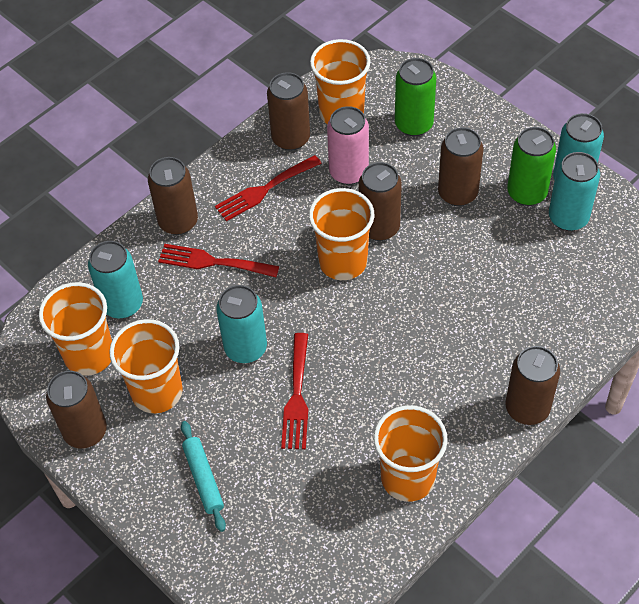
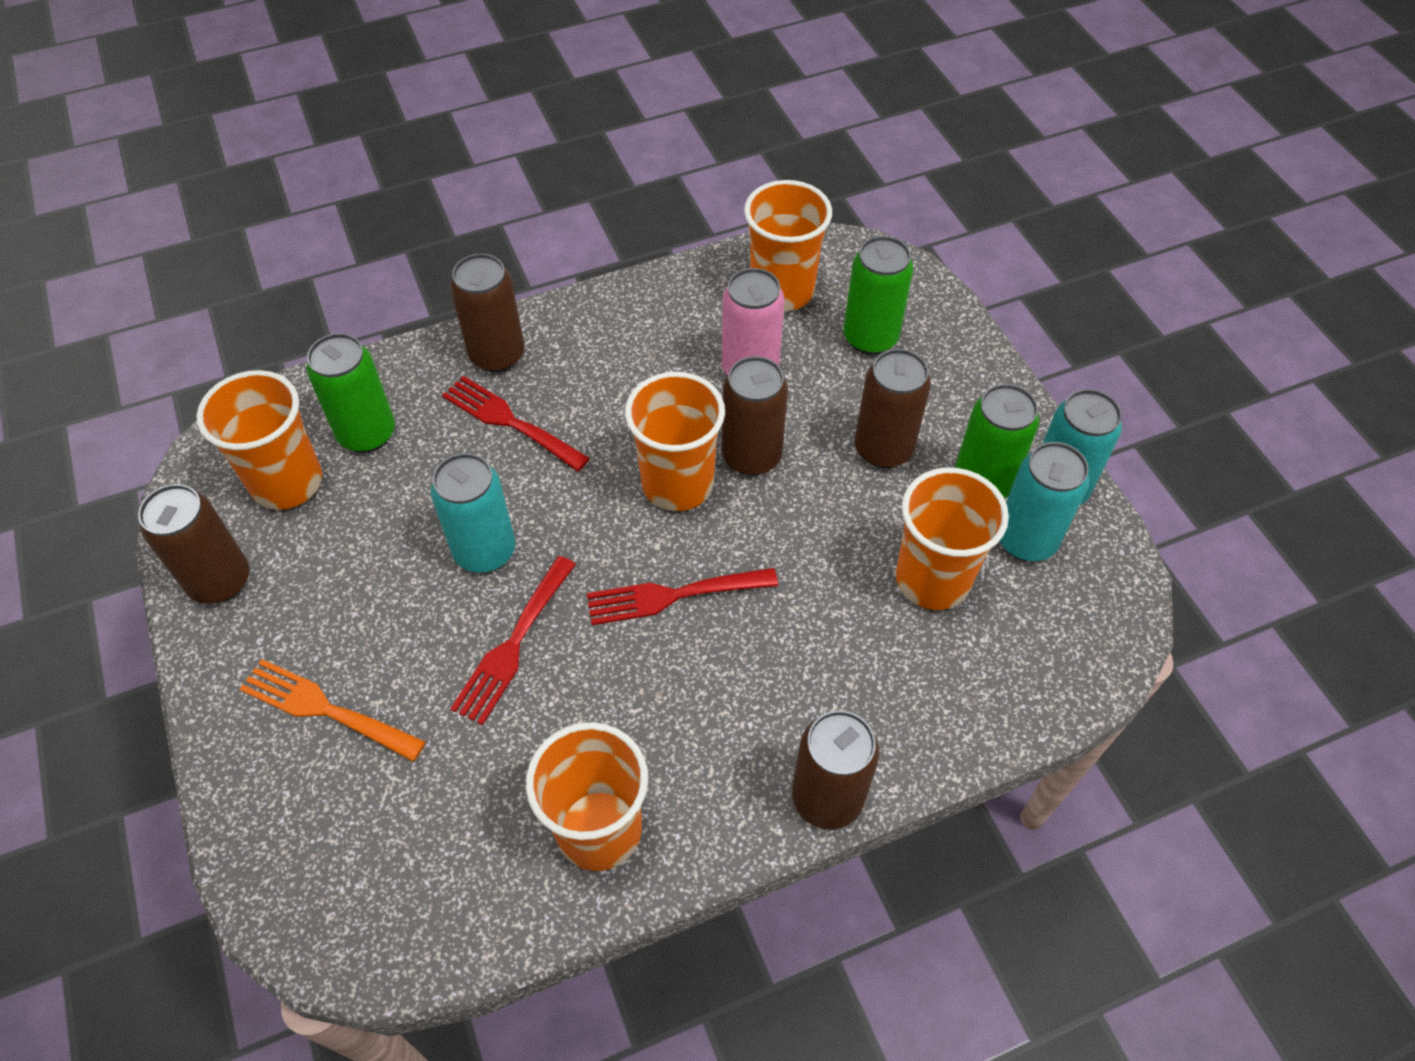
camera: 20 degrees right, 0 degrees up
turquoise can [88,241,143,319] -> green can [307,333,395,453]
orange cup [109,319,183,413] -> orange cup moved to [896,467,1009,610]
turquoise rolling pin [181,421,226,532] -> orange fork [240,659,426,762]
red fork [215,155,322,221] -> red fork moved to [587,568,778,625]
brown can [267,72,310,151] -> none

